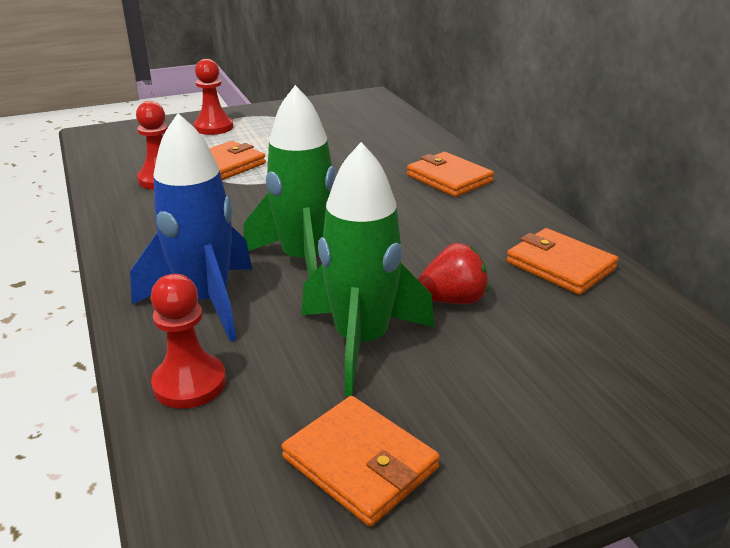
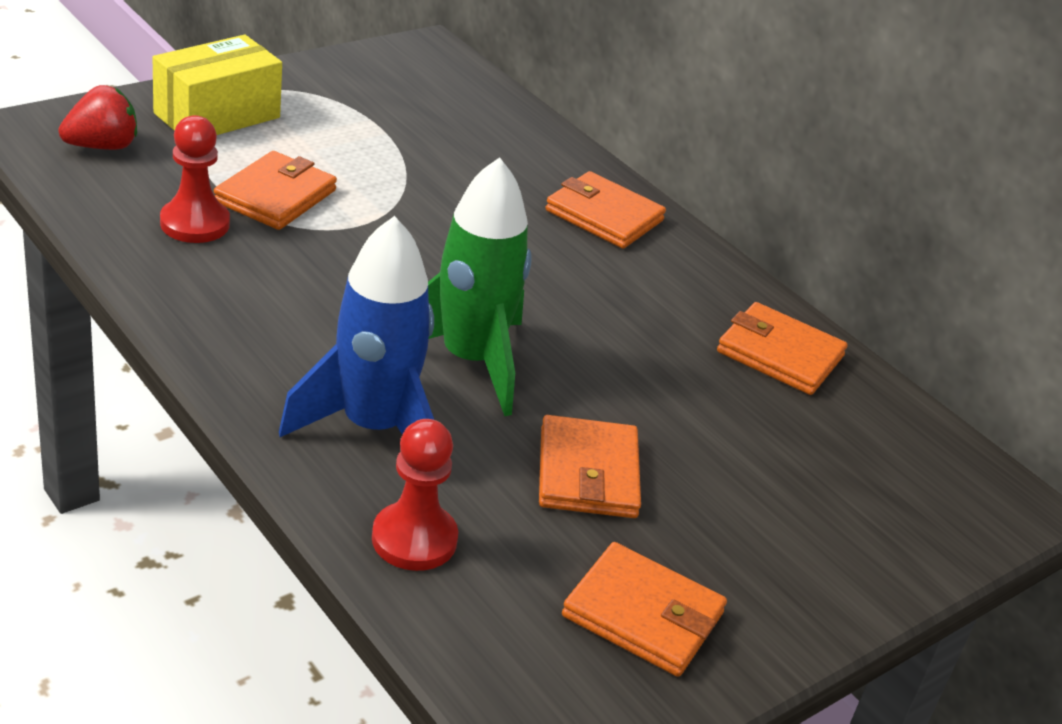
camera: 20 degrees left, 5 degrees up
red pawn [194,59,233,135] -> yellow box [153,35,282,135]
green rocket [301,142,434,396] -> orange wallet [539,415,641,518]
red strawberry [418,243,489,304] -> red strawberry moved to [59,85,137,150]

